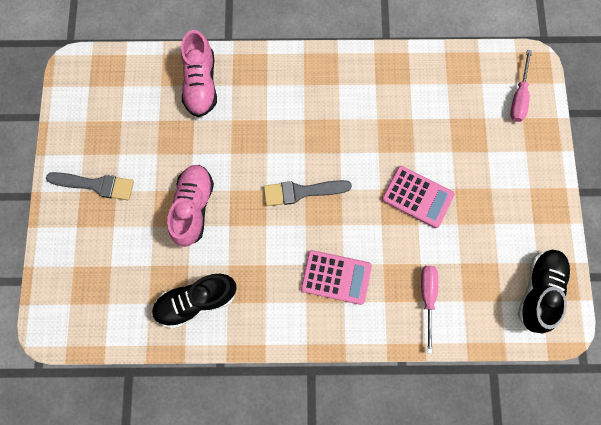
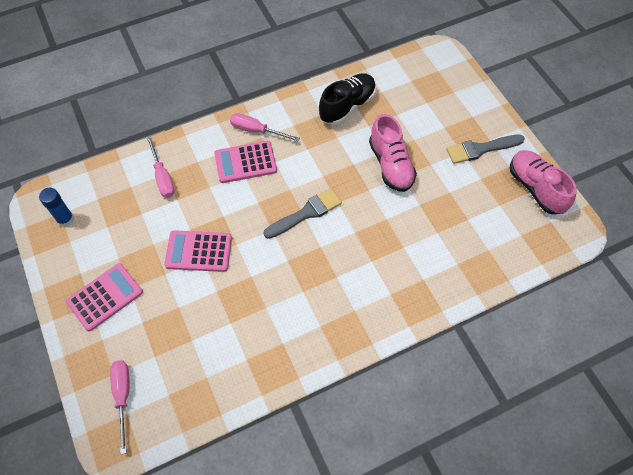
camera: 155 degrees right, 15 degrees down
pink shoe [181,30,217,117] -> pink shoe moved to [510,150,577,214]
black shoe [518,250,570,333] -> blue glue stick [39,188,74,227]
none -> pink calculator [66,263,143,331]
none -> pink screwdriver [230,113,300,142]

